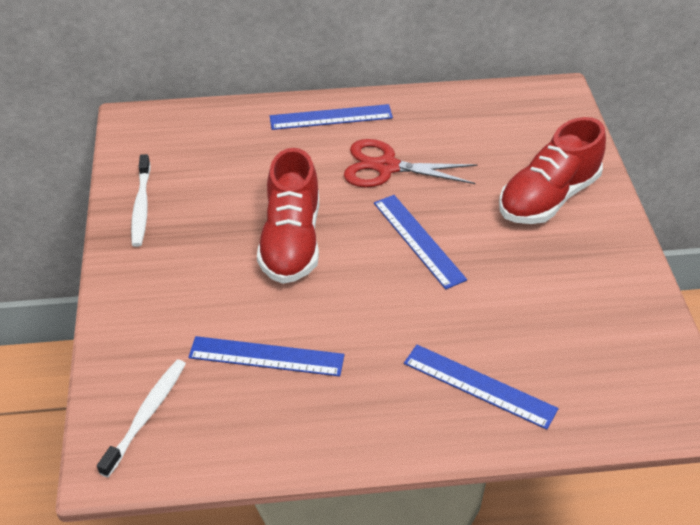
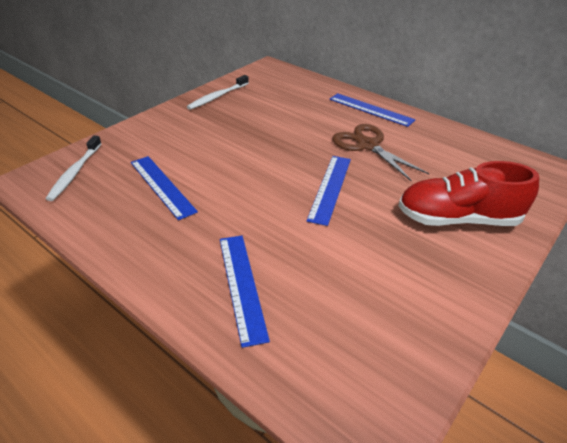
camera: 45 degrees right, 5 degrees down
white toothbrush [97,359,186,477] -> white toothbrush turned 120 degrees clockwise [46,135,102,201]
red shoe [257,148,319,284] -> none
red scissors [344,139,477,187] -> brown scissors [333,124,429,182]

